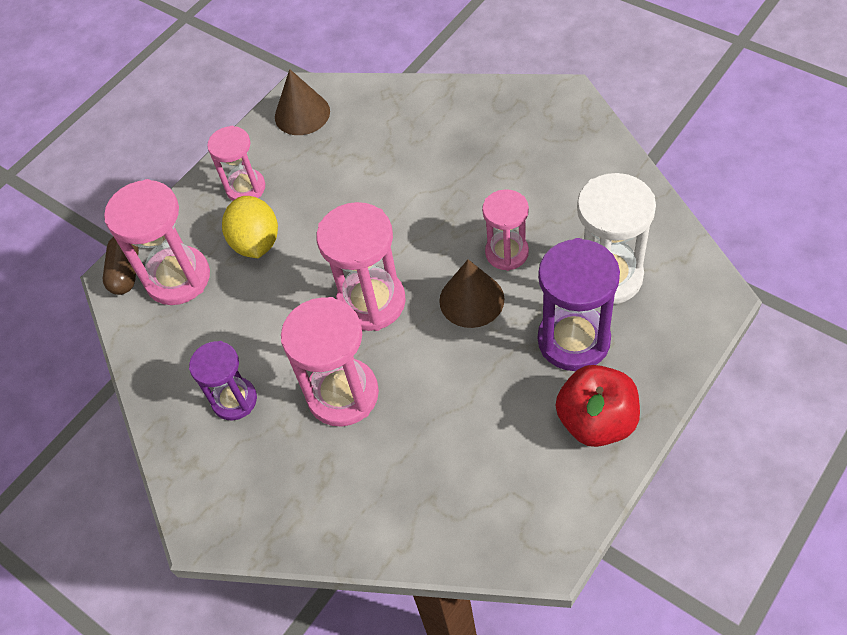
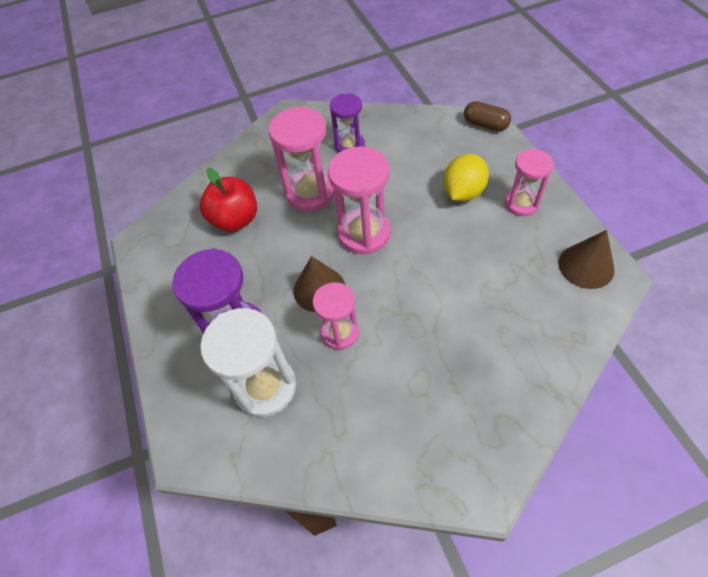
camera: 120 degrees right, 0 degrees up
pink hourglass [104,179,210,305] -> none
yellow lemon [222,196,278,258] -> yellow lemon turned 75 degrees counterclockwise [443,154,489,202]
red apple [556,365,640,447] -> red apple moved to [200,168,257,232]

